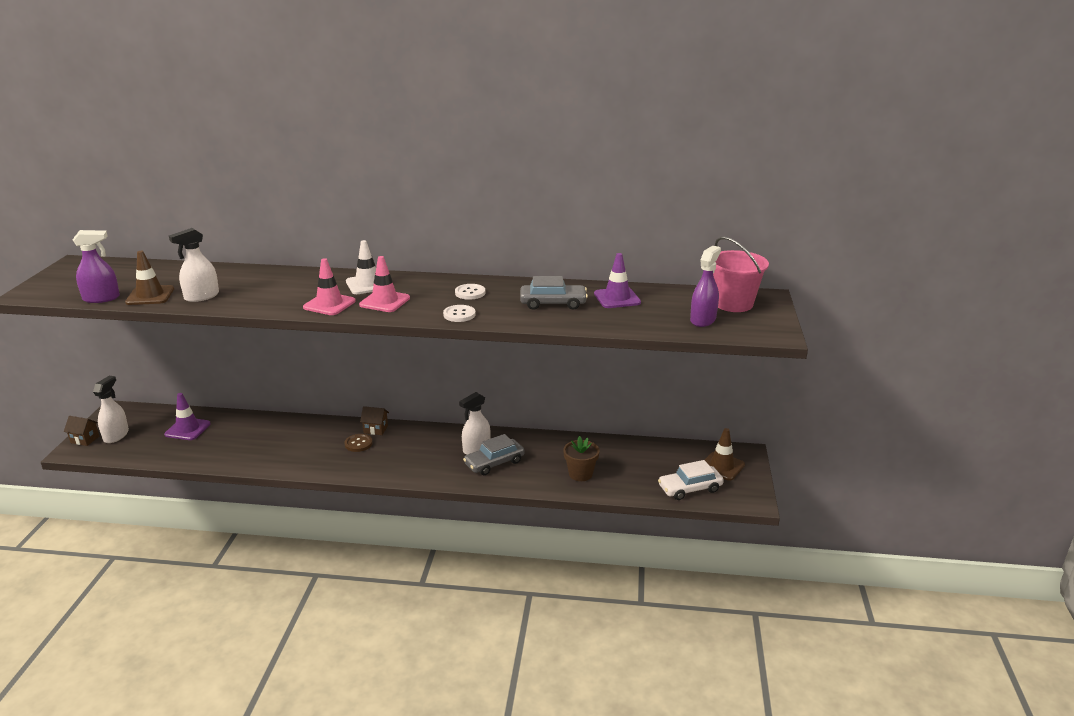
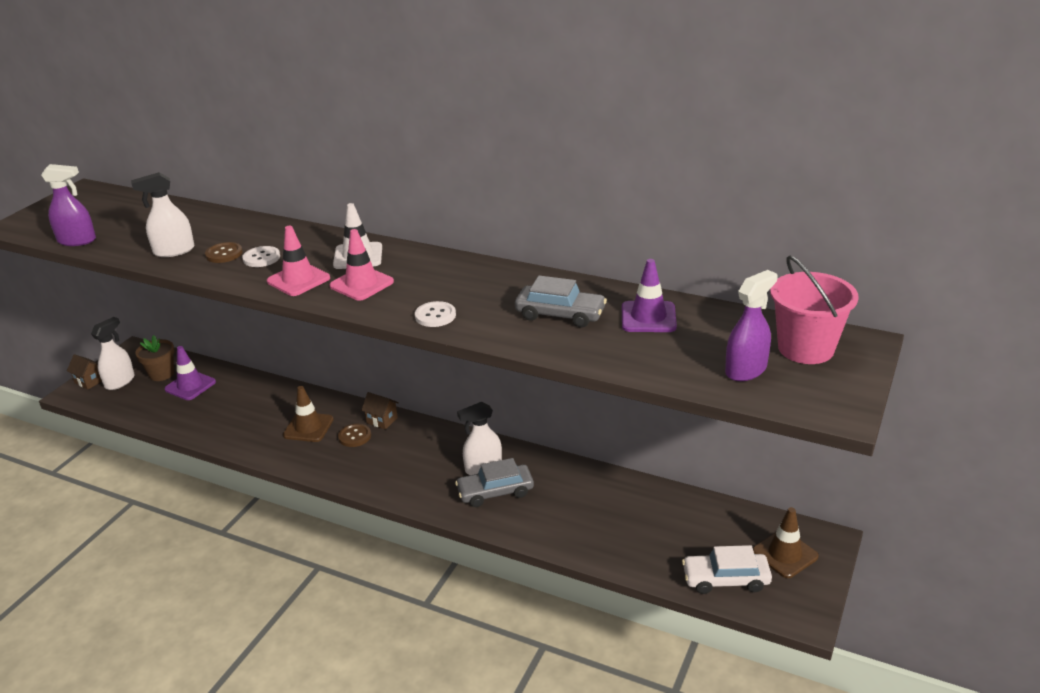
camera: 20 degrees right, 5 degrees up
brown traffic cone [125,251,174,305] -> brown traffic cone moved to [283,386,334,442]
white button [455,284,486,300] -> white button moved to [242,246,280,267]
brown flower pot [563,436,600,481] -> brown flower pot moved to [135,335,175,381]
none -> brown button [205,242,243,263]

